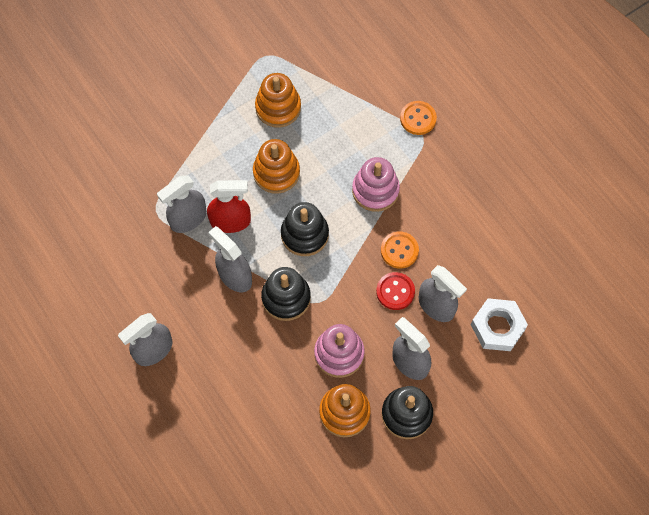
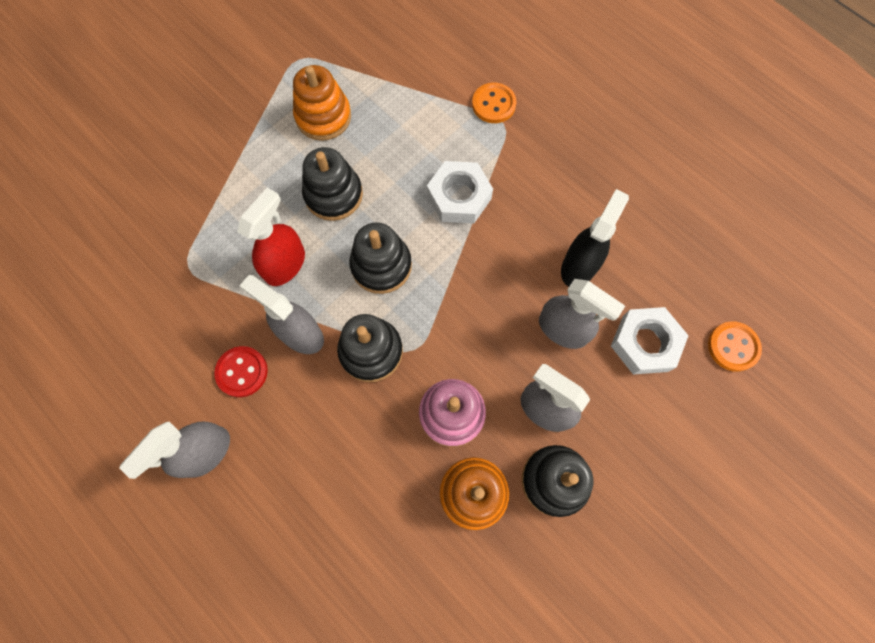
camera: 10 degrees left, 5 degrees up
grey spray bottle [157,175,207,233] -> none
red spray bottle [207,180,251,233] -> red spray bottle turned 45 degrees counterclockwise [237,188,305,286]
orange stacking toy [253,139,300,194] -> black stacking toy [302,147,363,221]
pink stacking toy [352,157,400,212] -> white nut [427,161,493,223]
red button [376,272,415,310] -> red button moved to [214,346,268,397]
orange button [381,232,419,268] -> orange button moved to [708,321,762,372]
none -> black spray bottle [561,189,629,287]

